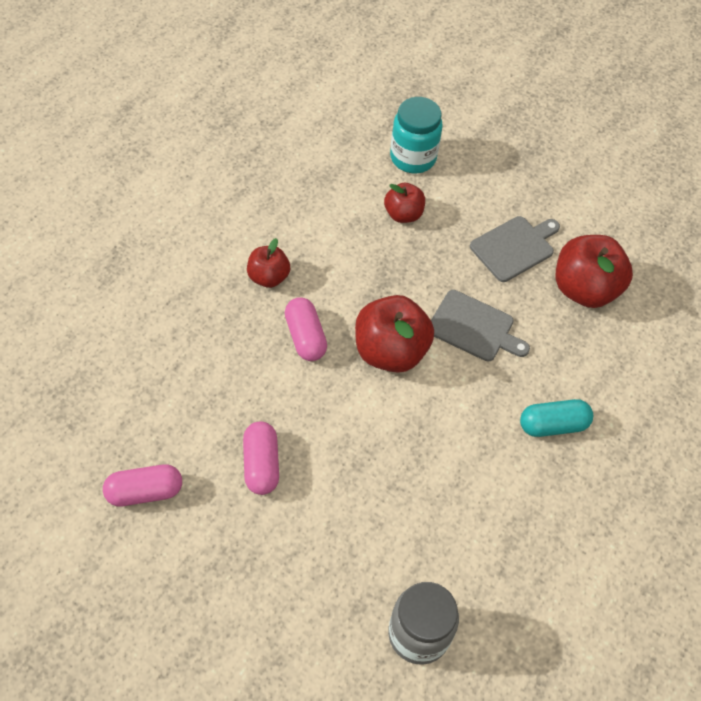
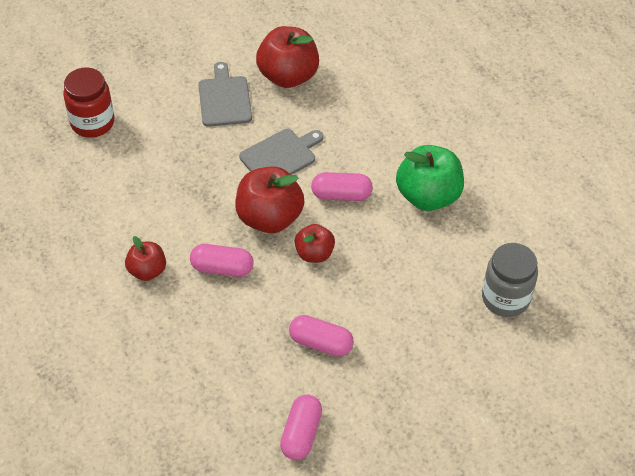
camera: 60 degrees left, 5 degrees down
red apple [384,183,425,223] -> red apple moved to [295,224,335,263]
turquoise jar [390,97,443,173] -> red jar [63,67,115,138]
turquoise capsule [520,399,593,437] -> none
none -> pink capsule [311,172,373,201]
none -> green apple [396,145,464,211]

